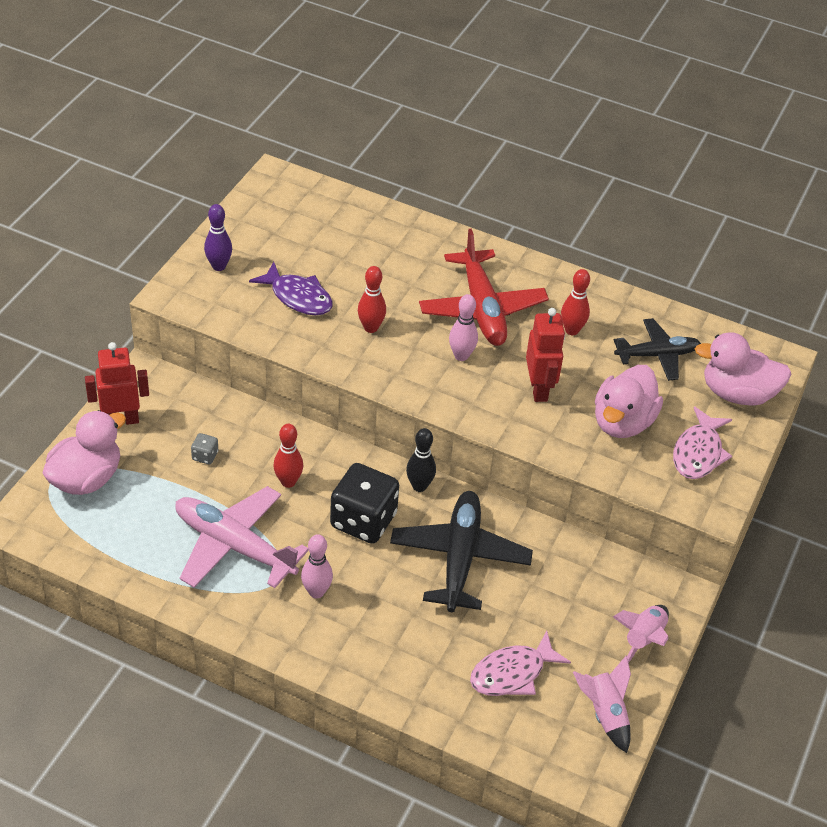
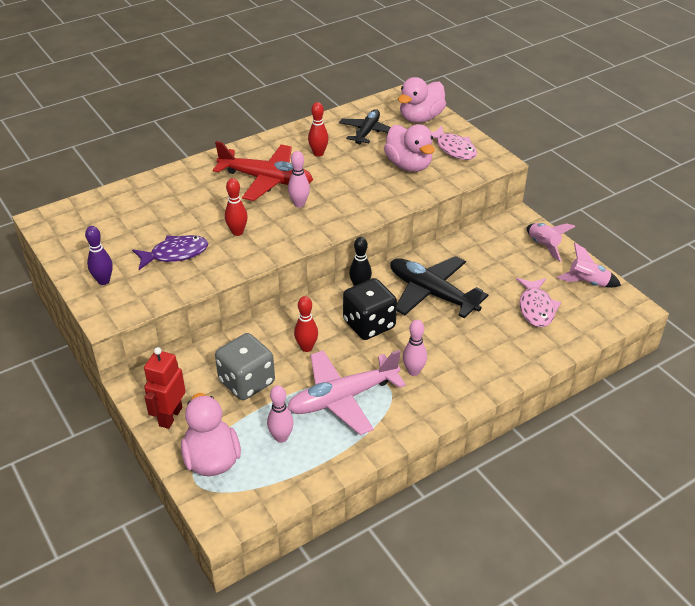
camera: 55 degrees left, 5 degrees down
grey dice [191,433,218,465] -> grey dice [215,333,275,400], size x2.40
red robot [526,308,565,402] -> none
none -> pink bowling pin [267,385,294,443]

